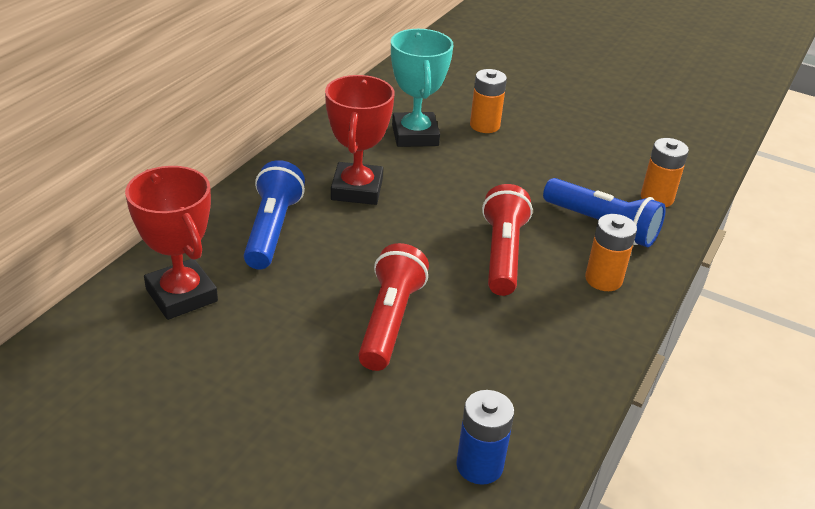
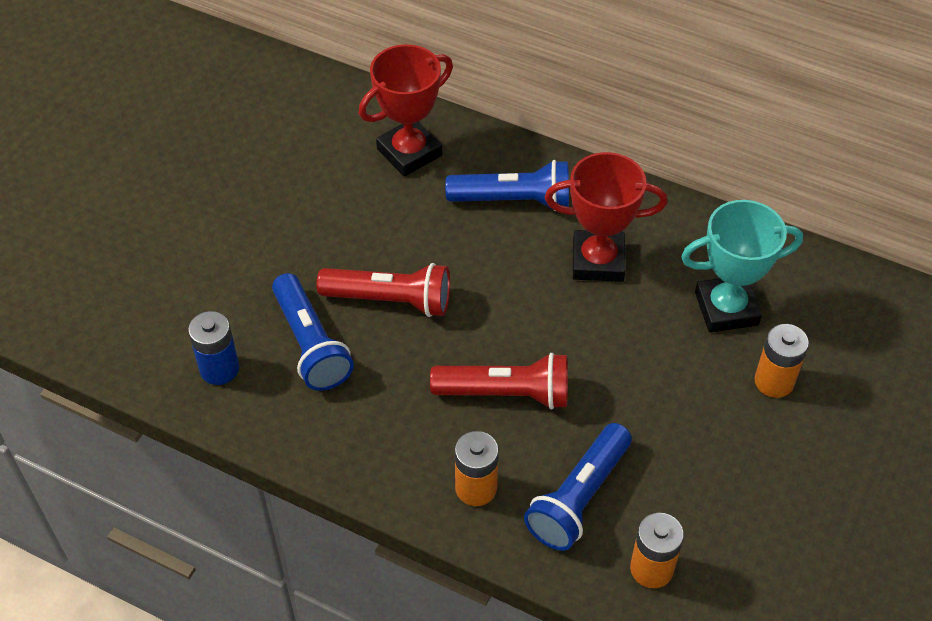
camera: 90 degrees right, 15 degrees up
none -> blue flashlight [272,273,354,391]

